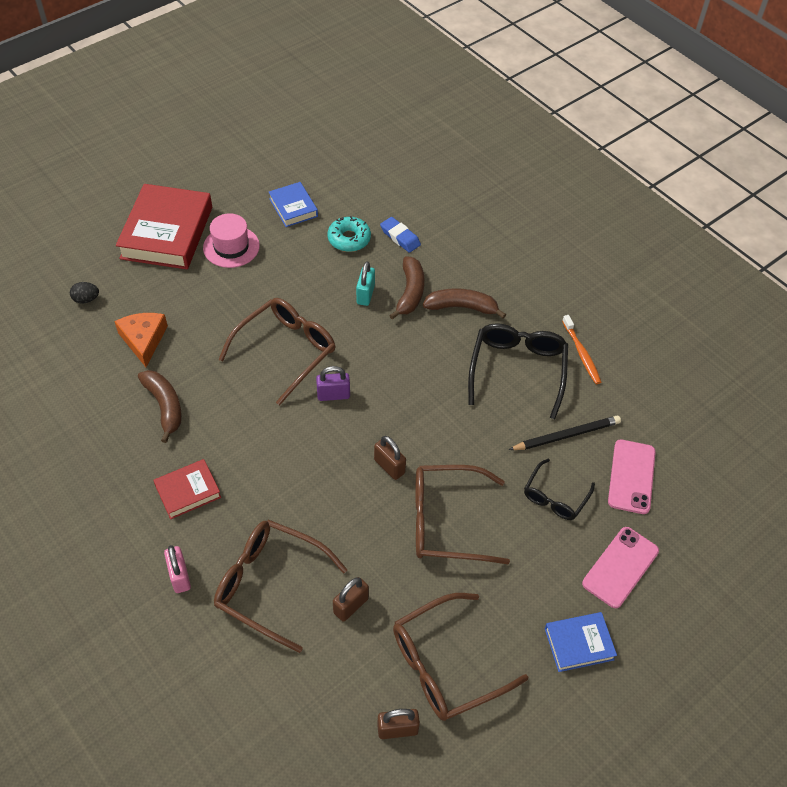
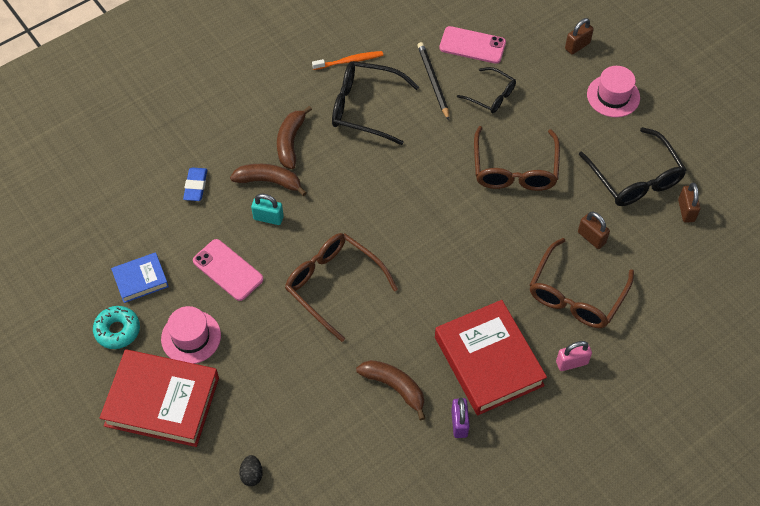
camera: 85 degrees left, 5 degrees up
orange cheese [114,313,168,367] -> none
brown banana [138,370,182,443] -> brown banana turned 60 degrees clockwise [356,360,425,420]
red book [153,459,221,519] -> red book [435,300,547,415], size x1.95
purple padlock [316,366,350,401] -> purple padlock moved to [451,398,470,438]
turquoise donut [327,216,371,252] -> turquoise donut moved to [93,306,140,349]
brown padlock [374,436,406,480] -> brown padlock moved to [565,18,594,55]
blue eraser [380,217,421,253] -> blue eraser turned 45 degrees counterclockwise [183,168,207,201]
brown glasses [393,593,528,721] -> black glasses [579,127,686,206]
blue book [545,612,617,672] -> pink hat [587,66,640,117]
pink phone [582,527,659,608] -> pink phone moved to [193,239,263,301]

